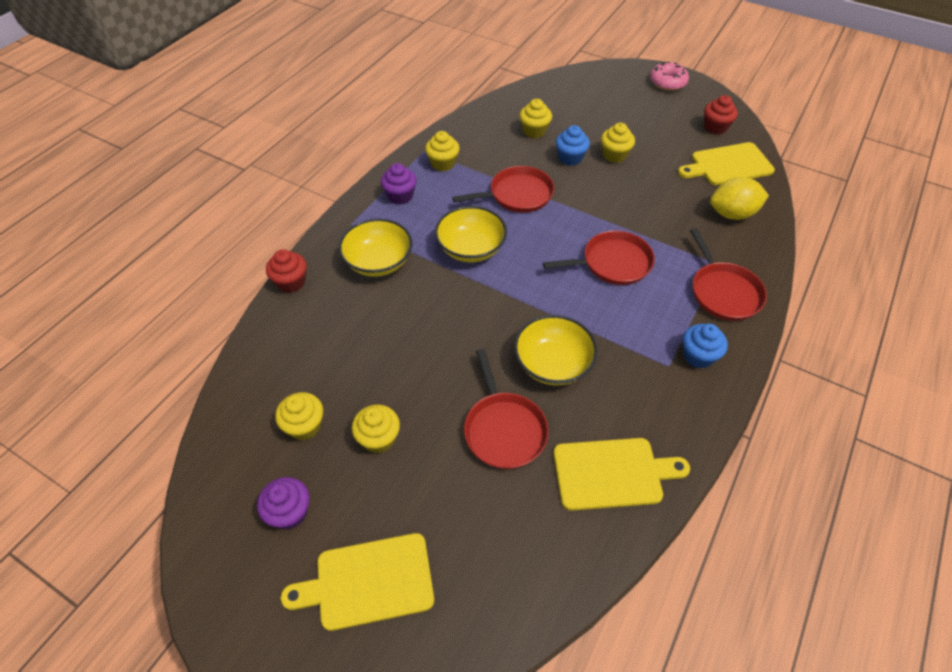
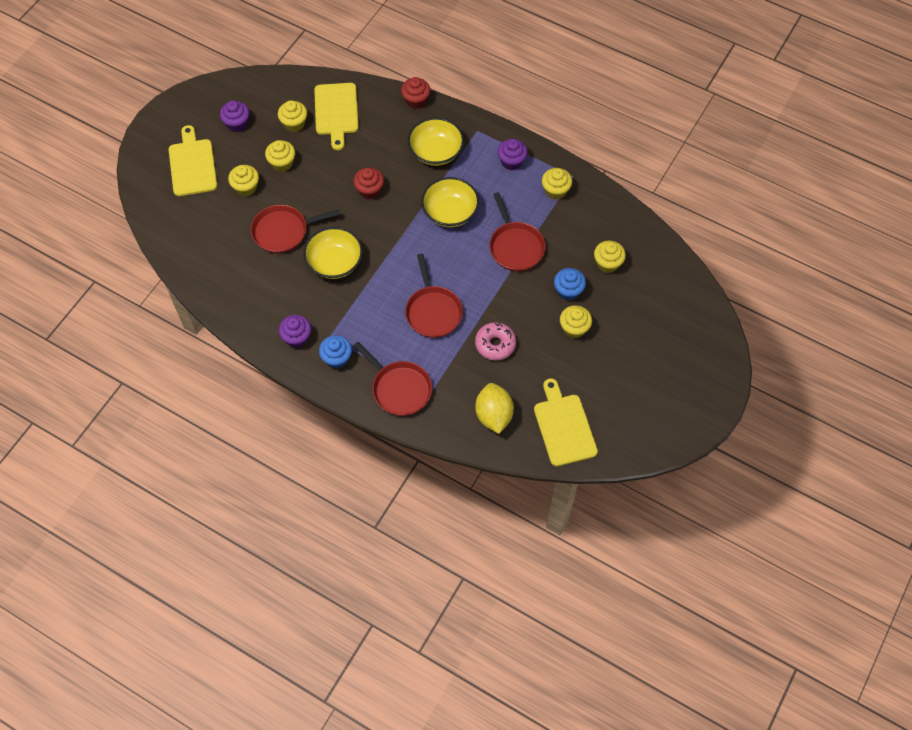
camera: 90 degrees right, 10 degrees up
yellow cutting board [553,438,690,511] -> yellow cutting board moved to [314,83,358,150]
pink donut [650,62,689,91] -> pink donut moved to [475,322,516,361]
red pan [690,228,767,321] -> red pan turned 120 degrees counterclockwise [354,342,432,416]
red cupcake [704,95,738,134] -> red cupcake moved to [353,167,384,199]
none -> yellow cupcake [228,165,259,196]
none -> purple cupcake [279,315,311,348]

